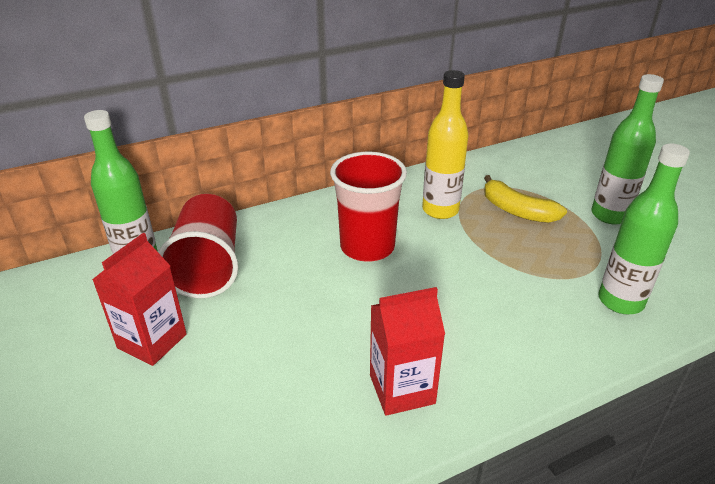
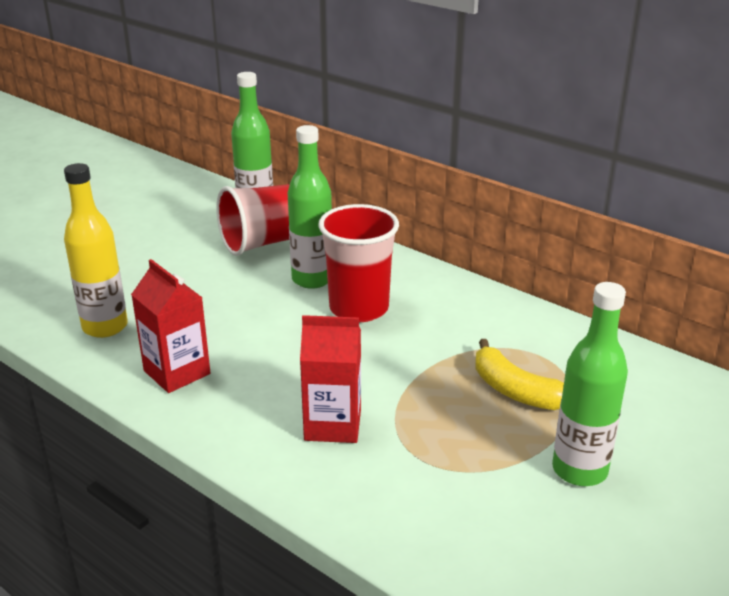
camera: 65 degrees right, 5 degrees down
red carton [92,233,187,366] -> red carton moved to [300,315,361,443]
yellow bottle [422,70,469,219] -> yellow bottle moved to [64,163,128,338]
yellow banana [484,175,567,223] -> yellow banana turned 60 degrees counterclockwise [475,339,564,410]
green bottle [599,144,690,314] -> green bottle moved to [288,125,332,289]

